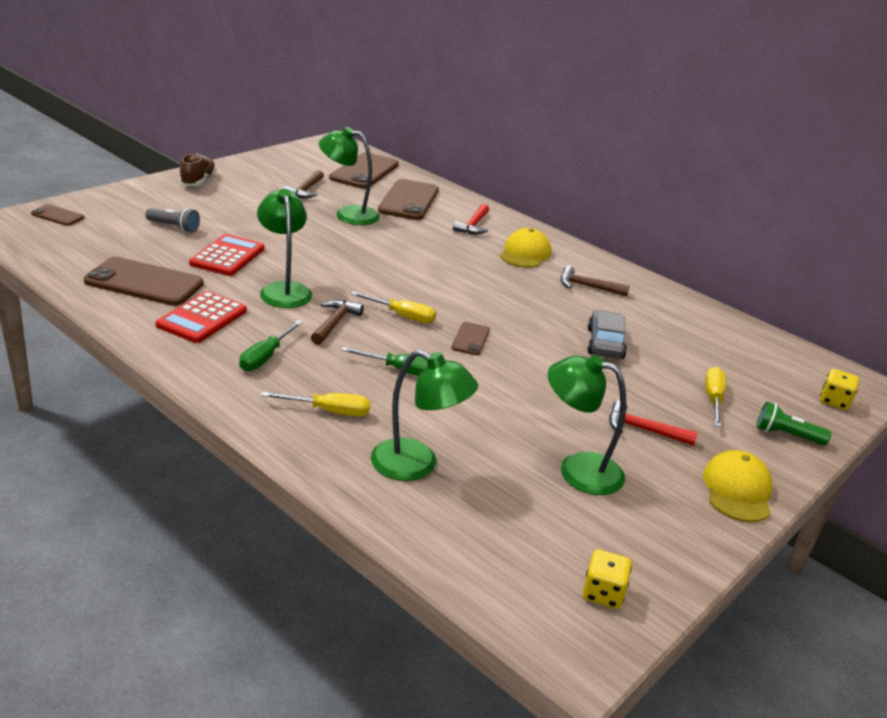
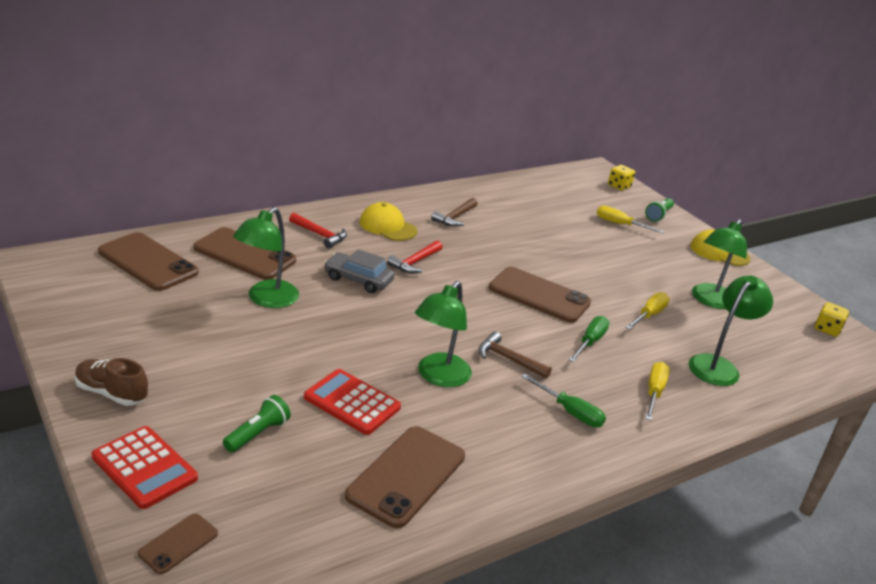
camera: 75 degrees left, 0 degrees up
grey flashlight [145,208,200,233] -> green flashlight [223,395,291,453]
red calculator [156,291,247,343] -> red calculator moved to [91,426,198,509]
green lamp [257,189,312,308] -> green lamp turned 60 degrees counterclockwise [415,281,472,387]
brown hammer [283,170,324,198] -> none
yellow screwdriver [351,291,436,324] -> yellow screwdriver moved to [625,292,670,330]
brown phone [451,322,490,355] -> brown phone [489,267,591,323], size x2.00
grey car [587,310,627,359] -> grey car moved to [324,249,395,293]
red hammer [609,400,698,446] -> red hammer moved to [387,240,442,273]

